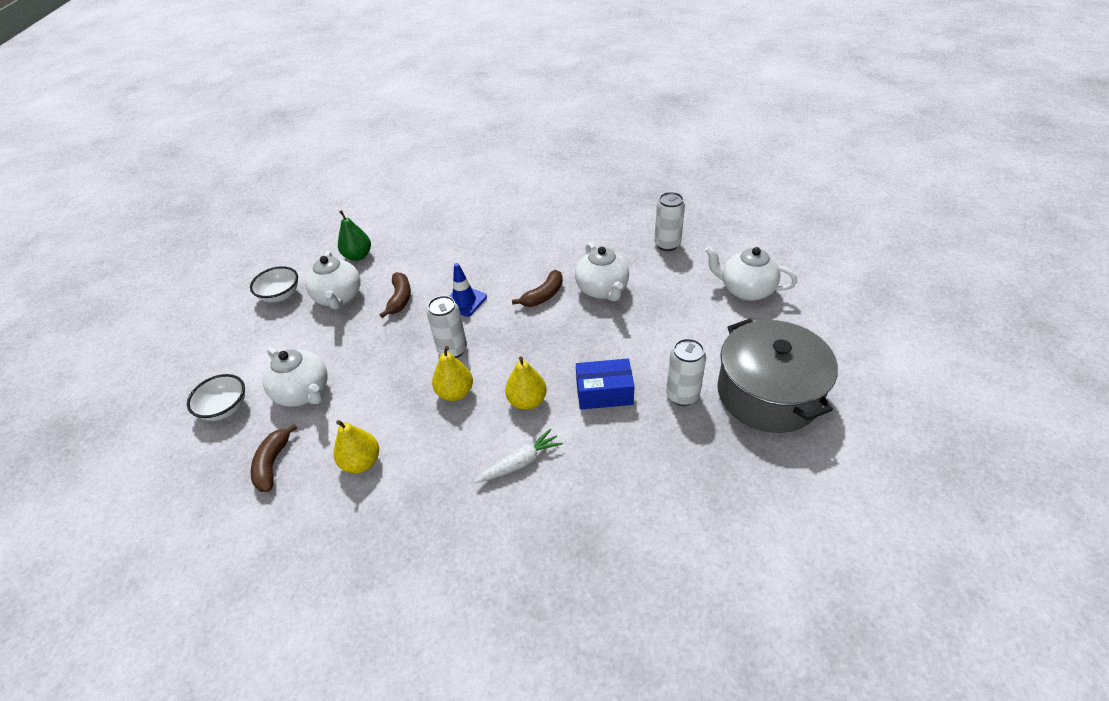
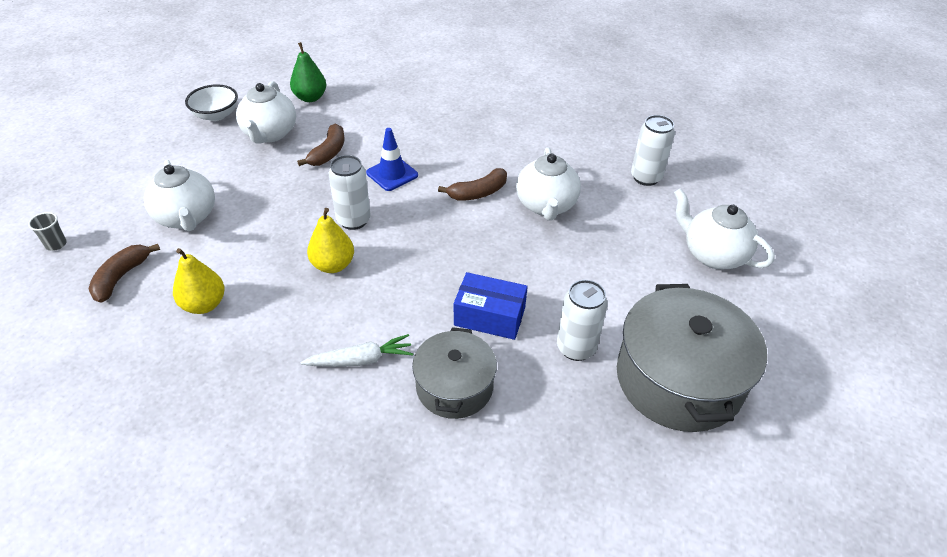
camera: 15 degrees right, 0 degrees up
white bowl [187,374,245,421] -> none
yellow pear [505,357,547,410] -> none
none -> grey cup [28,212,67,251]
none -> grey pot [412,327,497,419]

